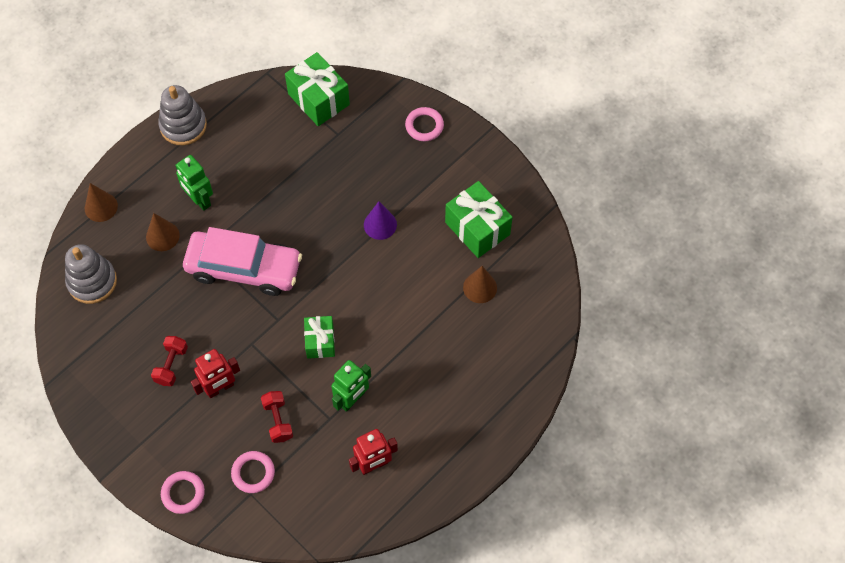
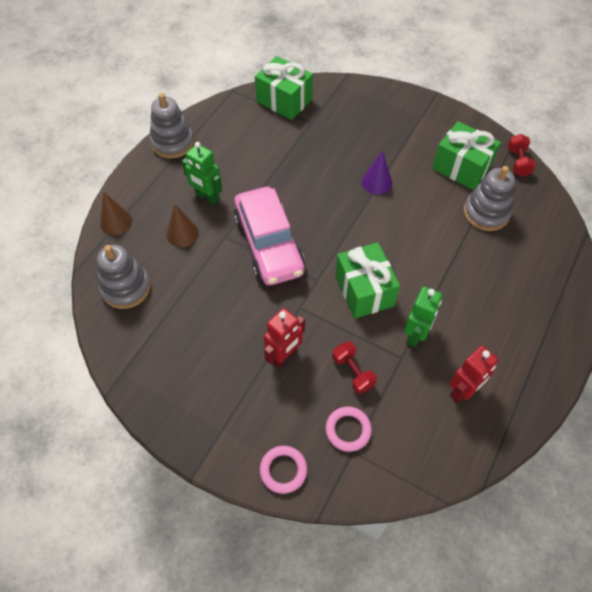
camera: 15 degrees left, 5 degrees down
red dumbbell [151,336,188,386] -> red dumbbell moved to [508,134,536,177]
pink car [183,227,302,296] -> pink car turned 75 degrees clockwise [234,187,305,285]
green gift [304,316,335,359] -> green gift [335,242,400,318], size x1.60
pink ring [405,107,444,141] -> none
brown cone [463,266,497,303] -> grey stacking toy [464,166,515,231]

